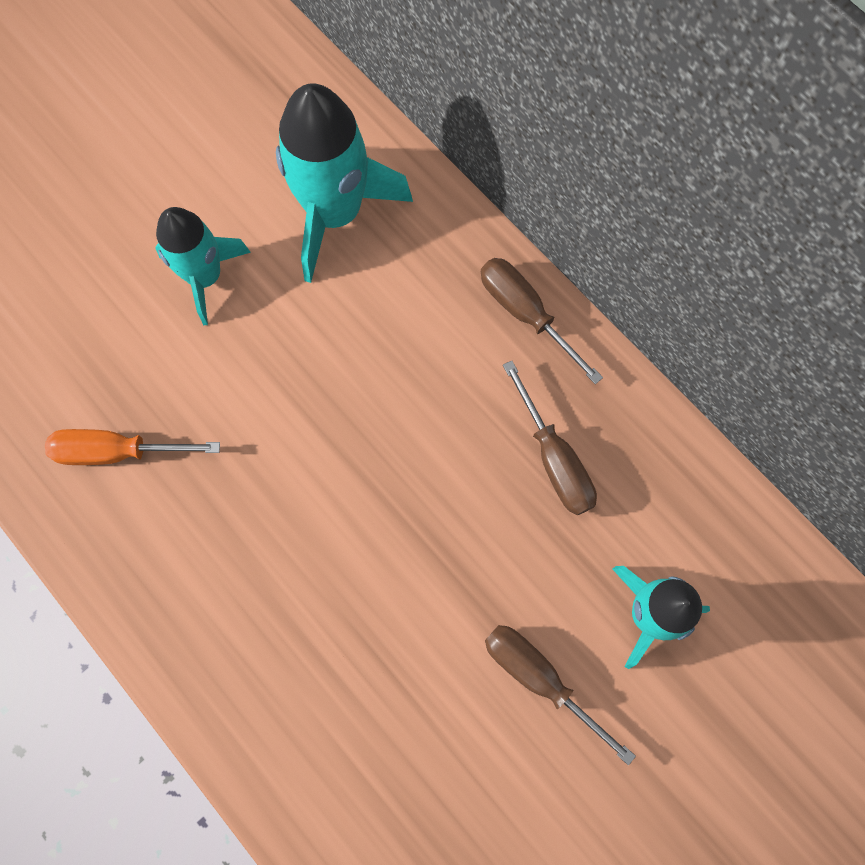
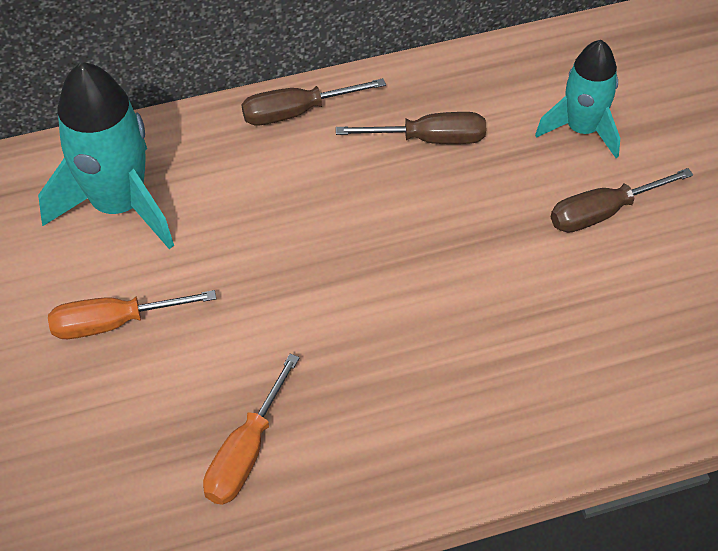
camera: 65 degrees left, 20 degrees down
turquoise rocket [155,207,251,325] -> orange screwdriver [48,290,216,339]

